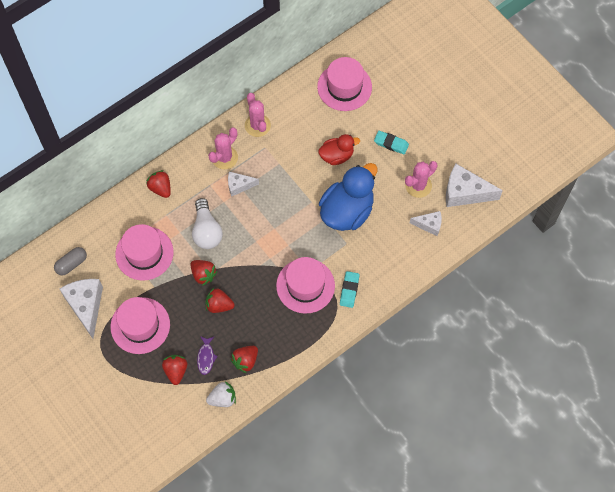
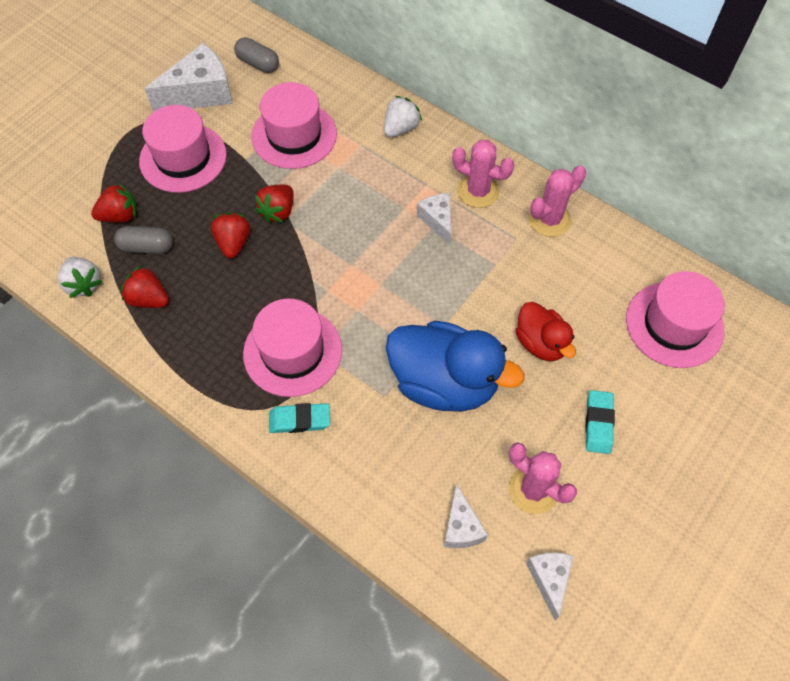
camera: 75 degrees right, 5 degrees down
red strawberry [146,170,171,198] -> white strawberry [384,96,422,137]
white light bulb [192,198,223,249] -> none
purple fish [197,336,218,375] -> grey capsule [114,226,173,254]
white cheese [446,164,503,207] -> white cheese [526,552,573,620], size x0.57

